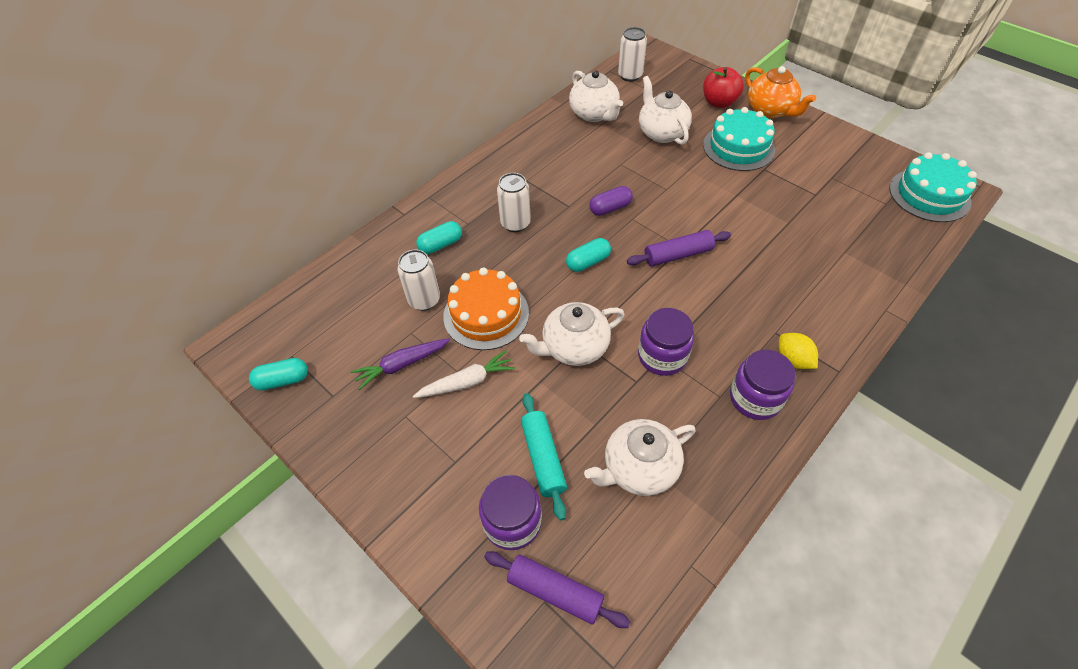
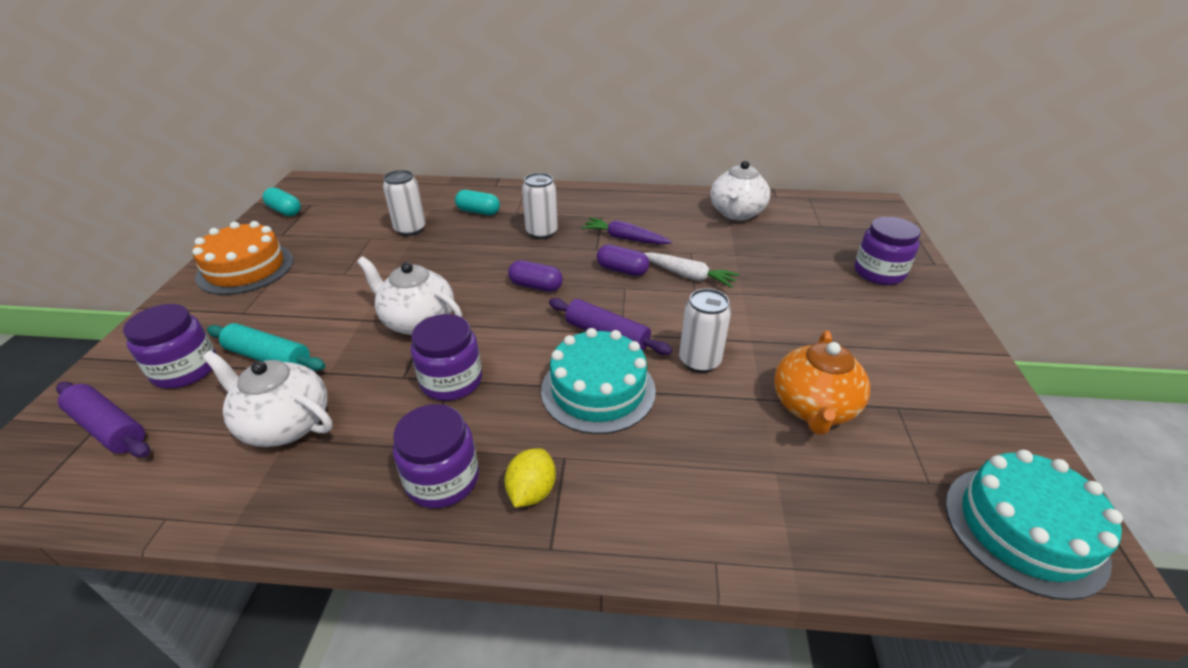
camera: 50 degrees right, 15 degrees down
purple carrot [351,338,450,390] -> purple carrot moved to [581,218,672,245]
white carrot [413,350,515,398] -> white carrot moved to [644,252,740,288]
orange cake [443,268,529,350] -> orange cake moved to [192,221,294,295]
purple rolling pin [484,551,630,628] -> purple rolling pin turned 45 degrees counterclockwise [56,382,150,458]
turquoise rolling pin [521,393,567,520] -> turquoise rolling pin turned 75 degrees clockwise [207,323,326,371]
turquoise capsule [566,238,611,272] -> purple capsule [508,260,563,292]
white can [618,27,647,82] -> white can moved to [679,288,731,373]
white teapot [639,76,692,145] -> none
red apple [703,67,744,108] -> purple jar [855,217,921,285]
turquoise cake [703,107,775,171] -> turquoise cake moved to [541,328,656,434]
orange teapot [745,66,816,118] -> orange teapot moved to [774,330,870,435]

